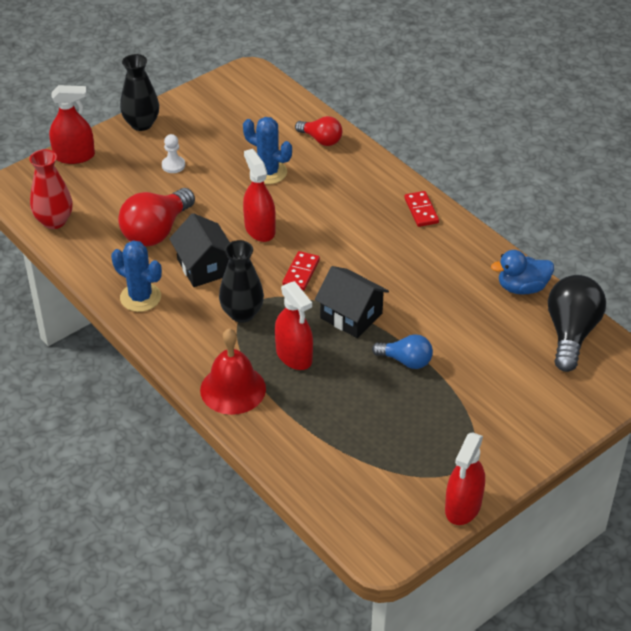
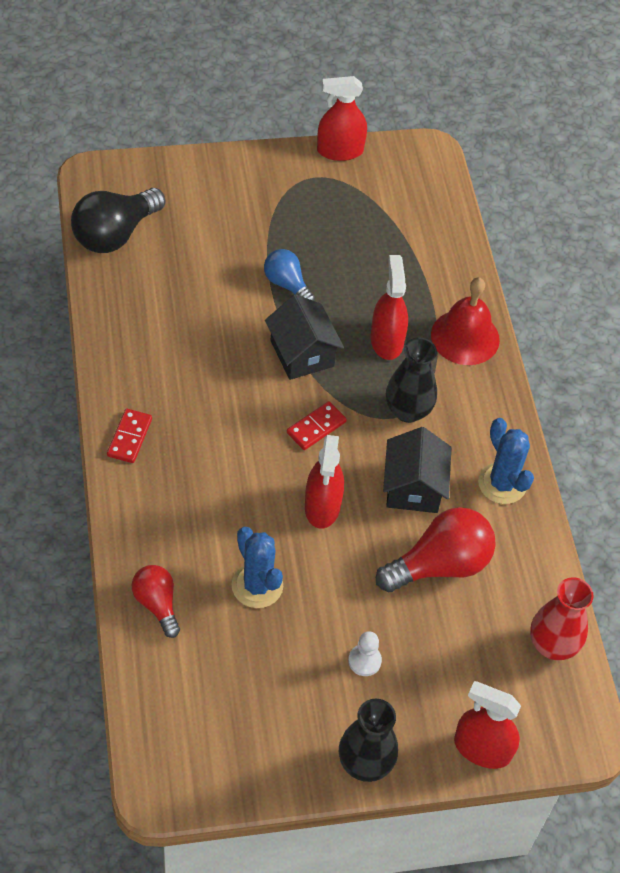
camera: 155 degrees left, 10 degrees up
red spray bottle [445,432,485,525] -> red spray bottle turned 150 degrees counterclockwise [317,76,367,161]
blue duck [491,250,554,295] -> none

